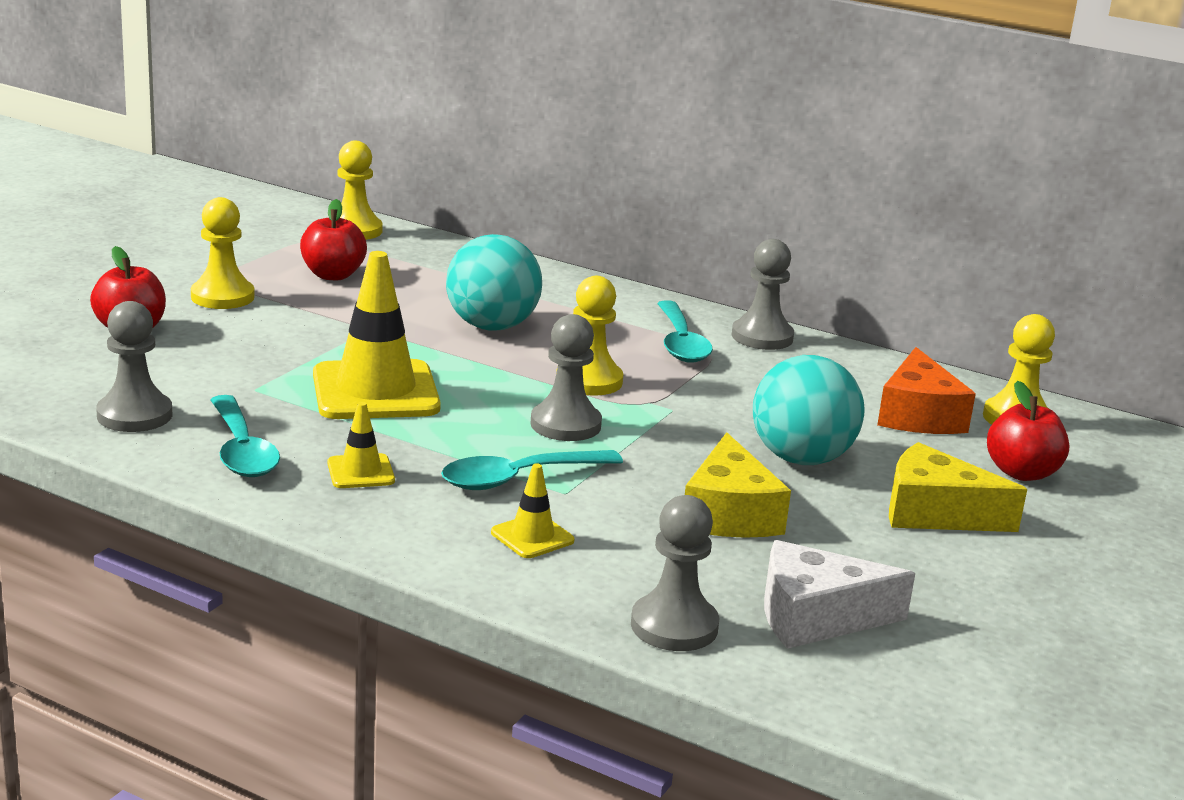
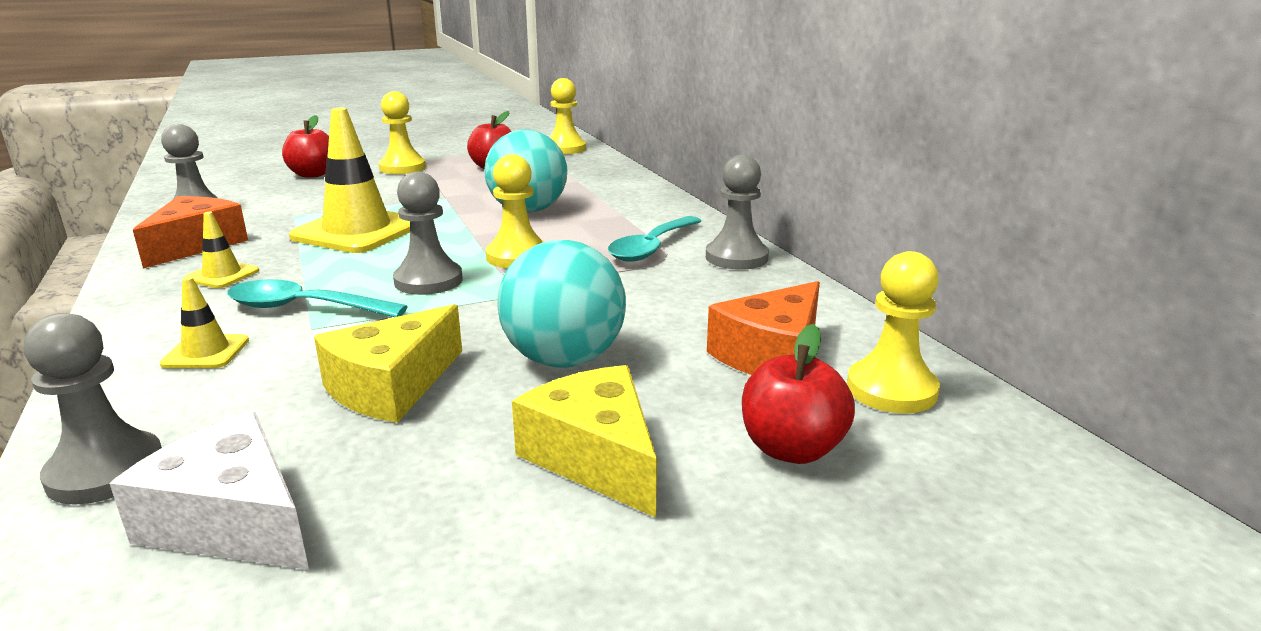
camera: 40 degrees right, 0 degrees up
turquoise spoon [211,395,280,477] -> orange cheese [133,196,248,269]

